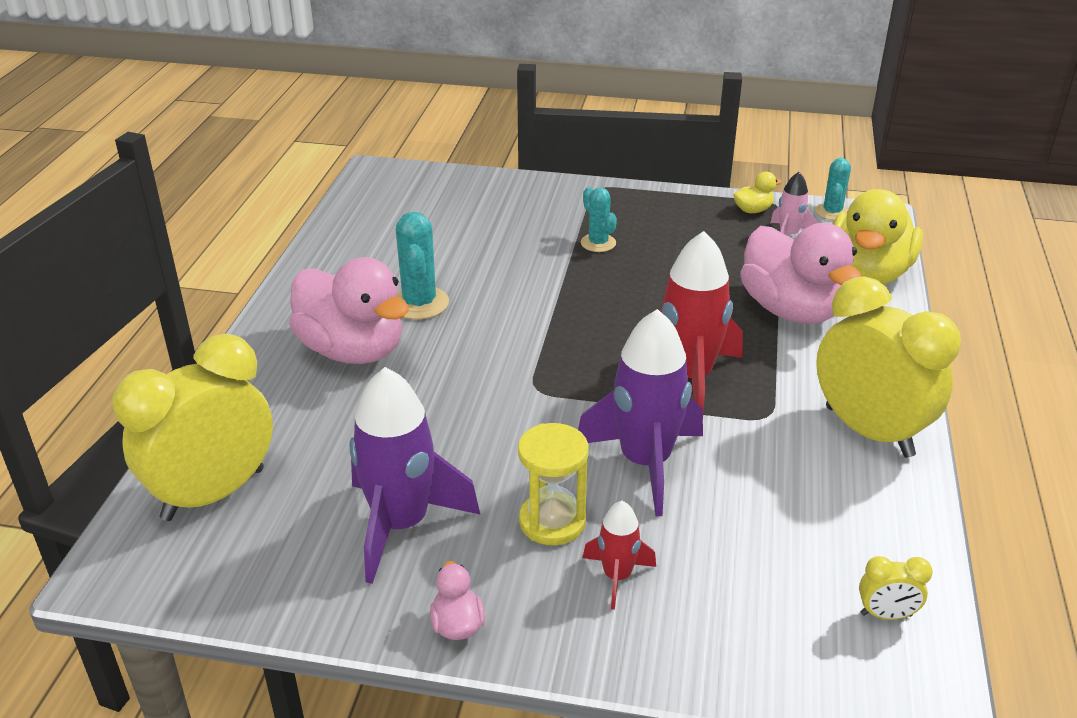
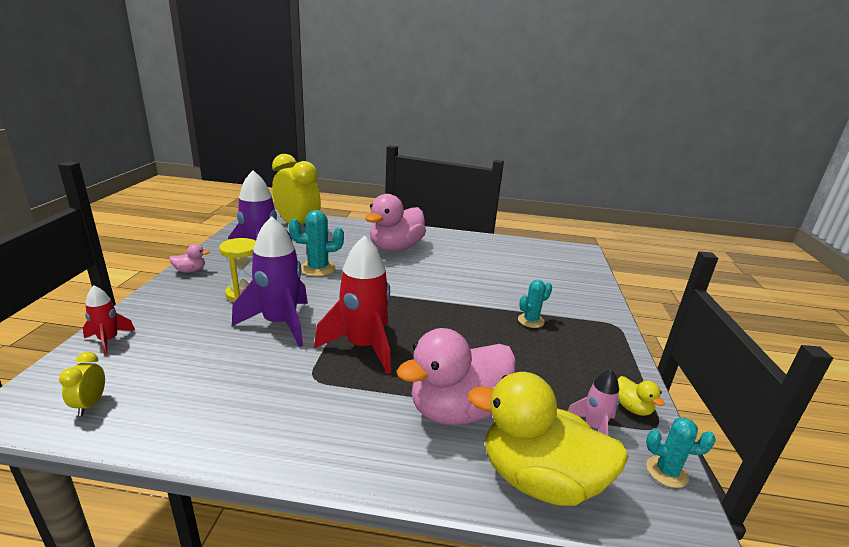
camera: 85 degrees right, 10 degrees down
turquoise cactus [396,212,449,320] -> turquoise cactus moved to [289,210,344,277]
red rocket [583,501,656,610] -> red rocket moved to [83,285,135,355]
yellow clock [816,276,961,458] -> none

